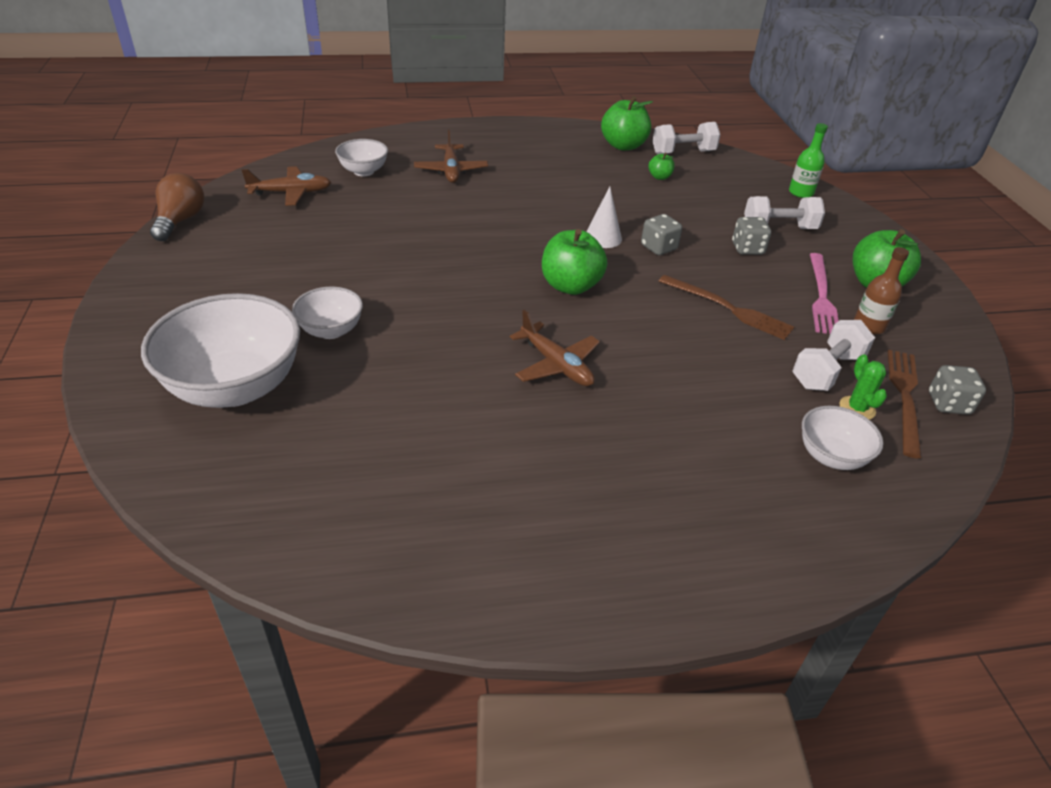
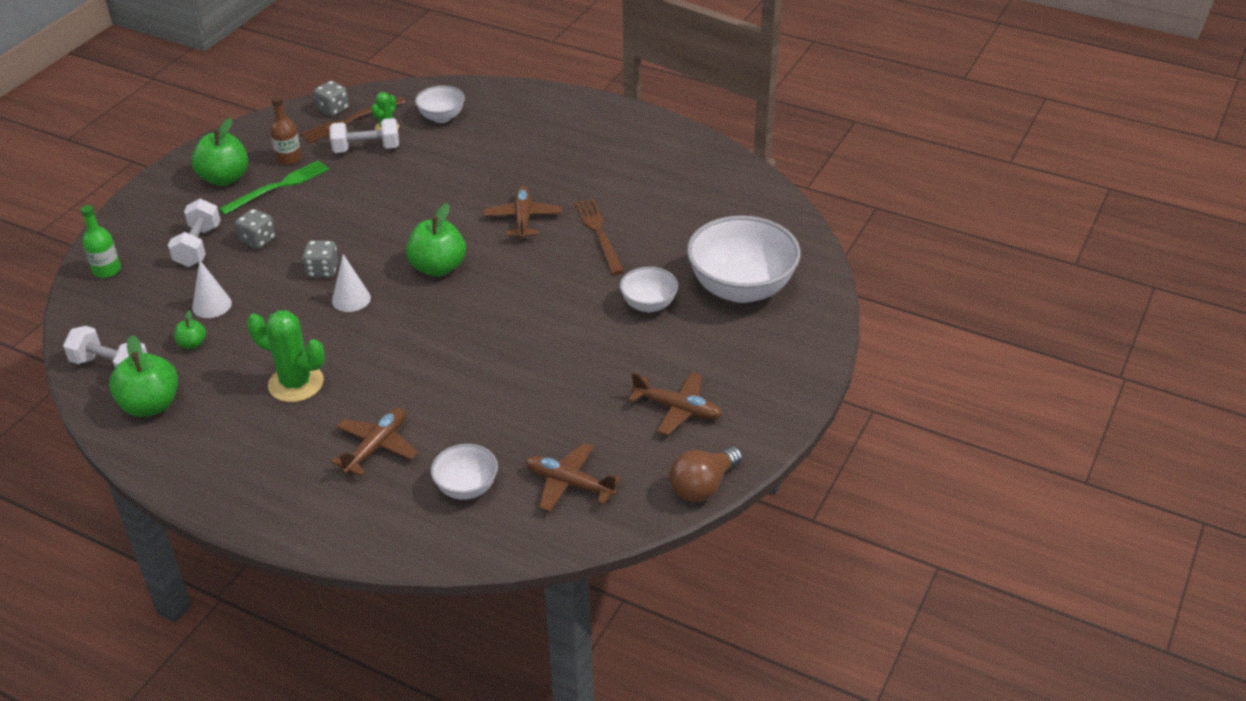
camera: 140 degrees left, 0 degrees up
brown fork [659,275,794,340] -> brown fork moved to [575,199,624,275]
white dumbbell [744,196,825,229] -> white dumbbell turned 60 degrees clockwise [168,199,221,267]
pink fork [810,253,839,334] -> green fork [219,160,329,215]
none -> white cone [192,260,232,318]
none -> green cactus [247,310,325,402]
none -> brown plane [628,372,723,435]

